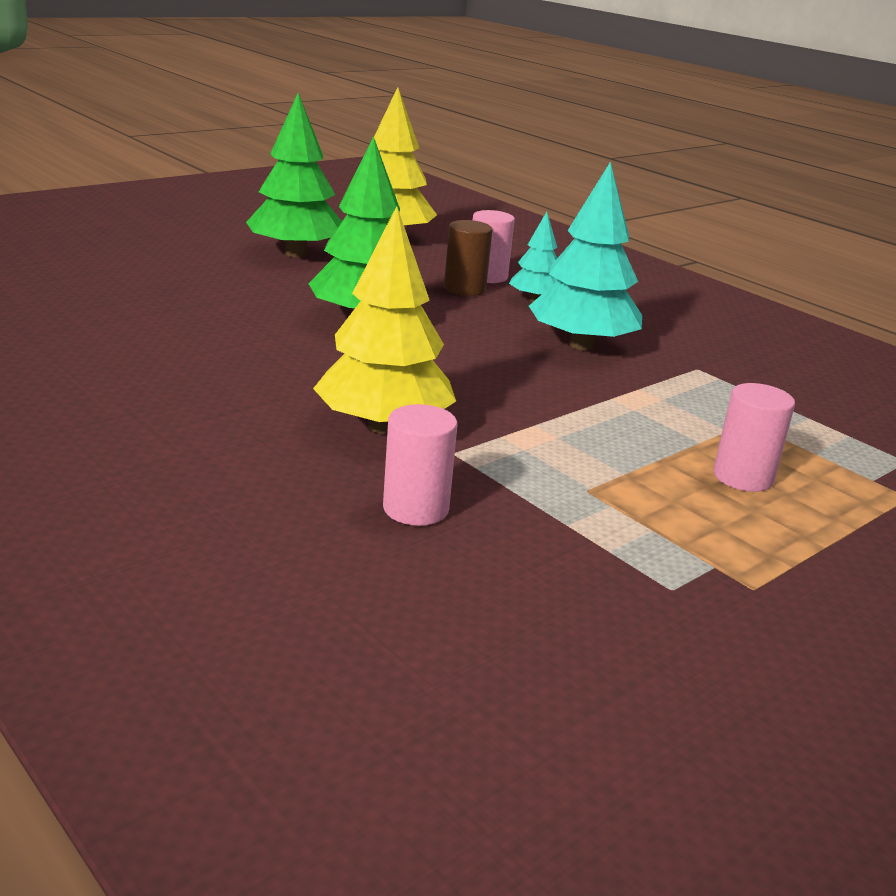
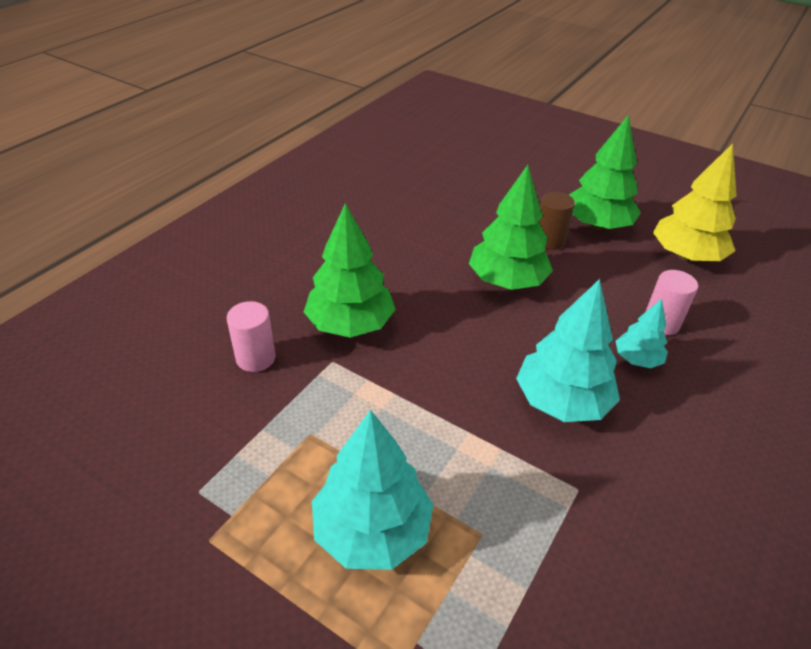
camera: 75 degrees right, 15 degrees up
yellow tree [313,206,456,434] -> green tree [304,203,396,338]
brown cylinder [444,220,492,296] -> brown cylinder moved to [538,192,575,250]
pink cylinder [713,383,795,492] -> turquoise tree [312,410,434,570]

